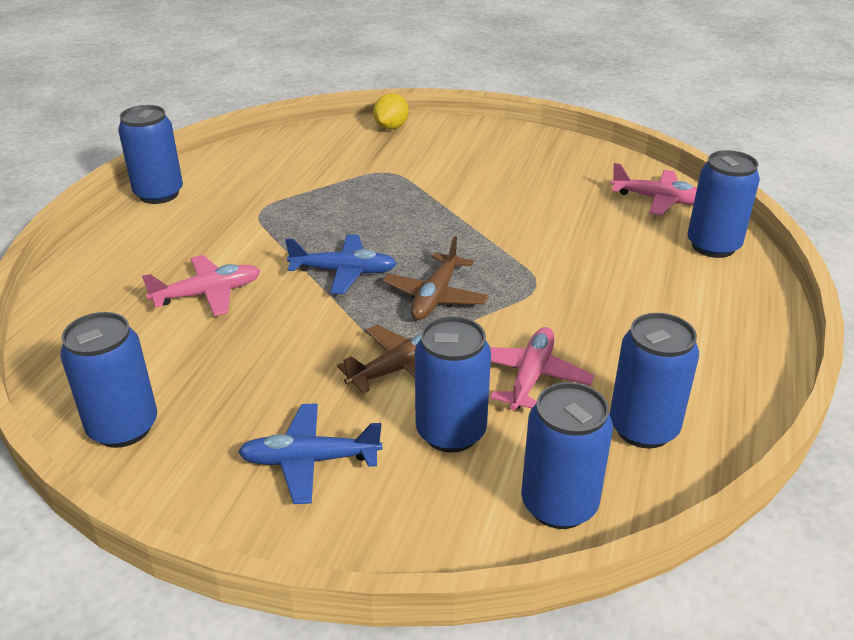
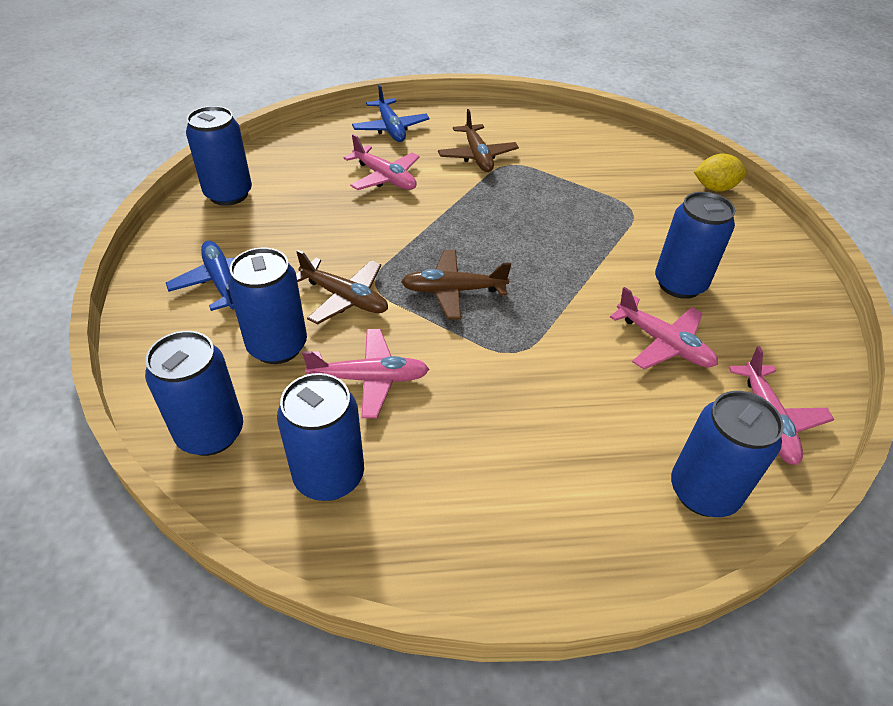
camera: 65 degrees right, 10 degrees up
blue can [118,105,183,204] -> blue can moved to [655,192,735,299]
blue plane [285,234,397,294] -> blue plane moved to [352,84,429,142]
none -> brown plane [438,109,519,172]
none -> pink plane [610,287,718,369]

